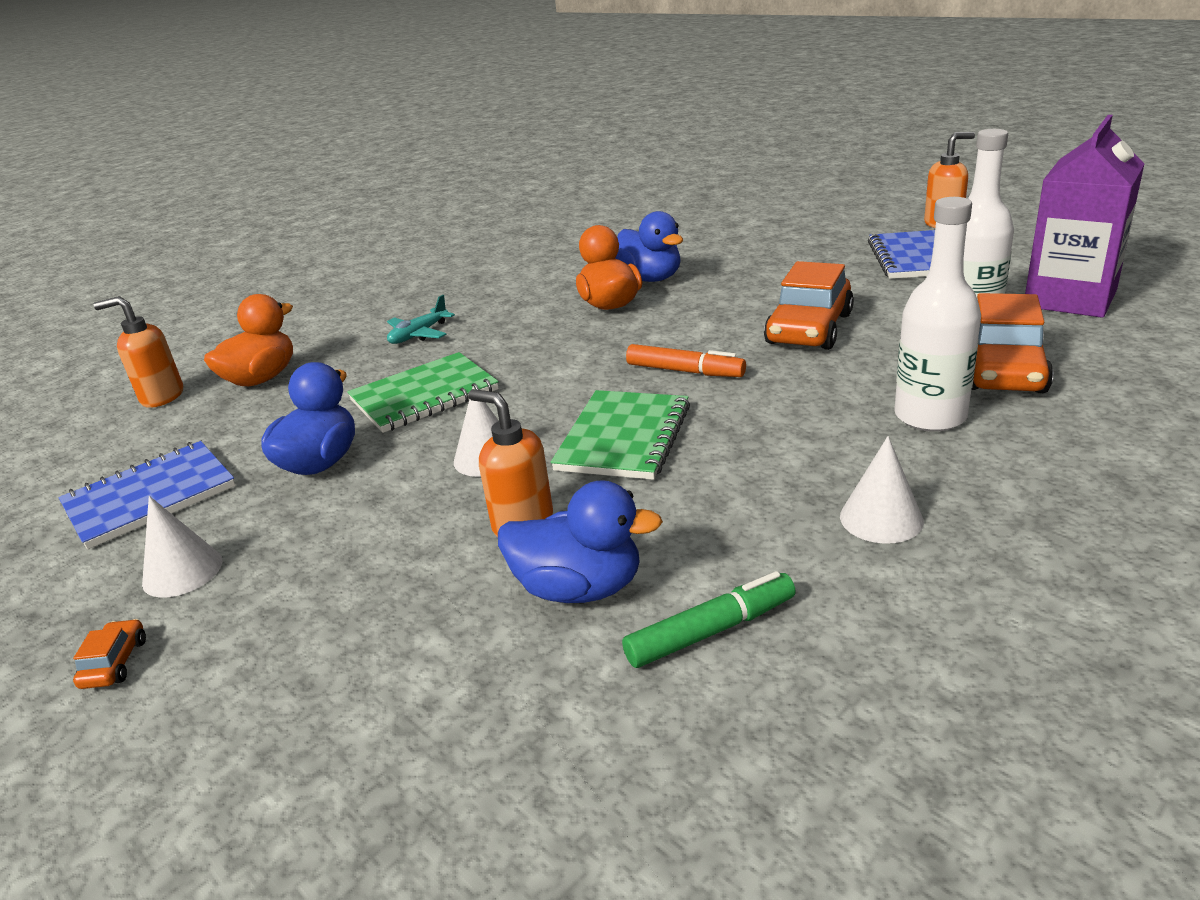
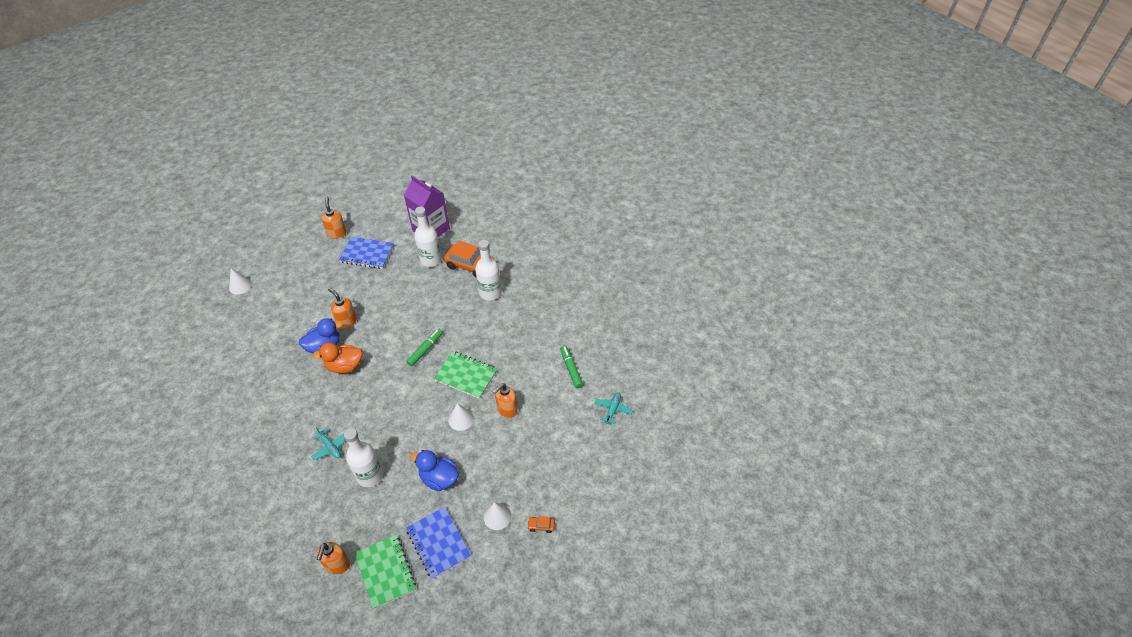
camera: 85 degrees left, 20 degrees up
orange duck [204,294,293,386] -> none
green notebook [347,352,499,433] -> green notebook moved to [355,535,416,609]
blue duck [498,480,663,603] -> none
orange marker [626,344,746,377] -> green marker [406,329,443,366]
orange car [764,261,854,350] -> none
white cone [840,436,924,544] -> white cone moved to [229,268,252,295]
none -> orange soap dispenser [328,288,357,329]
none -> white bottle [344,428,383,487]
none -> turquoise plane [594,392,633,424]

